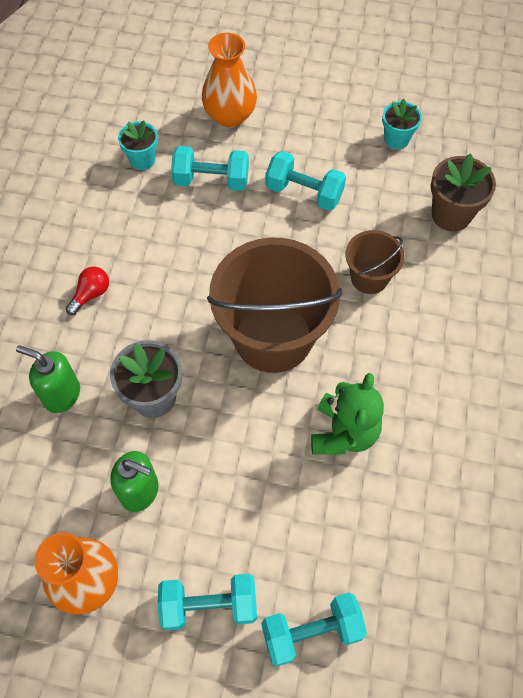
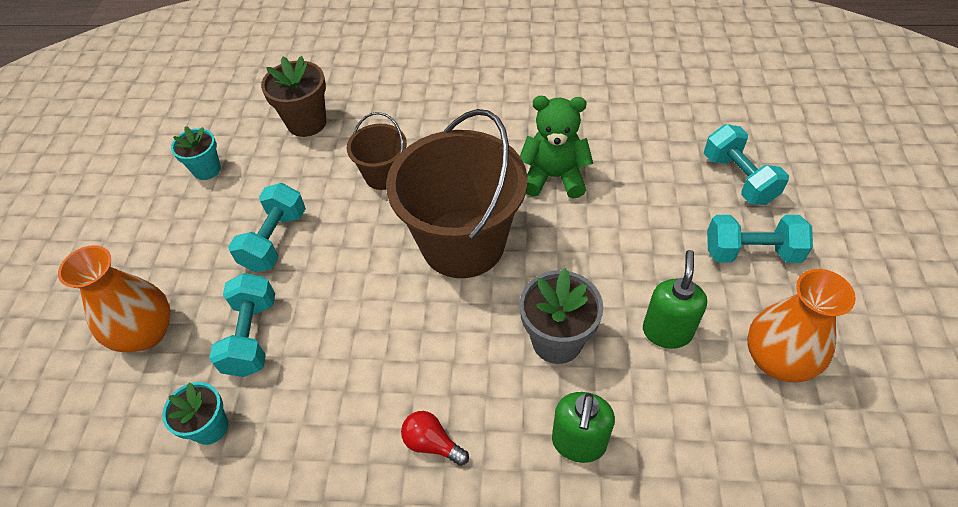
camera: 95 degrees left, 10 degrees down
turquoise dumbbell [158,574,257,631] -> turquoise dumbbell turned 75 degrees counterclockwise [707,215,813,263]

